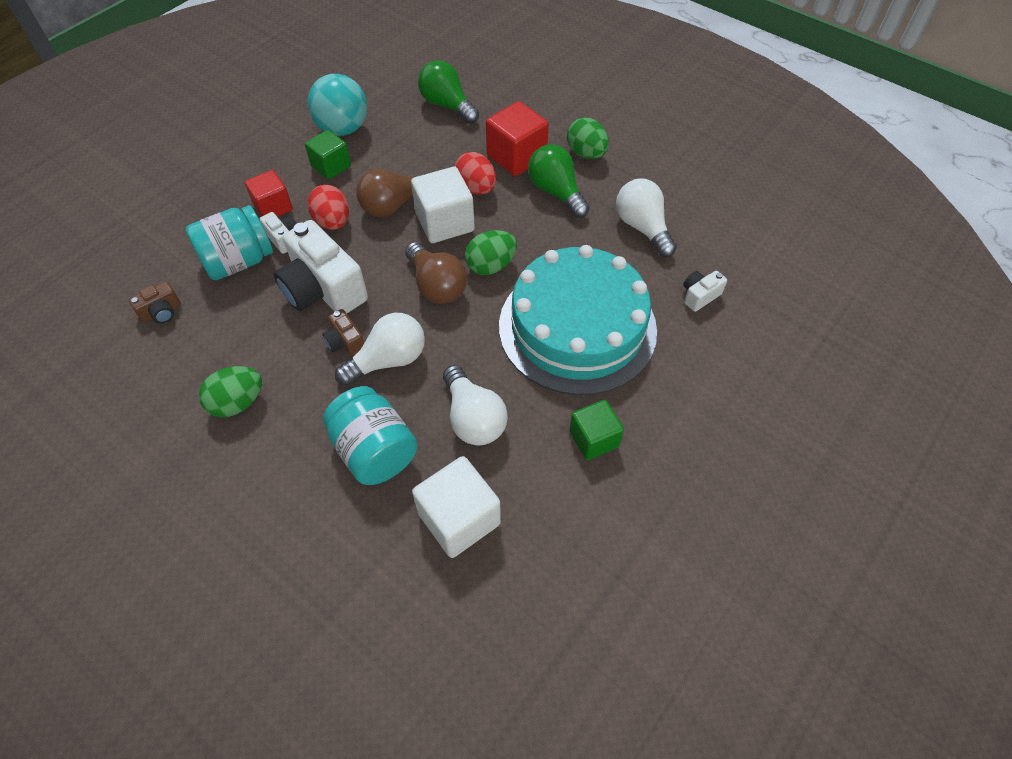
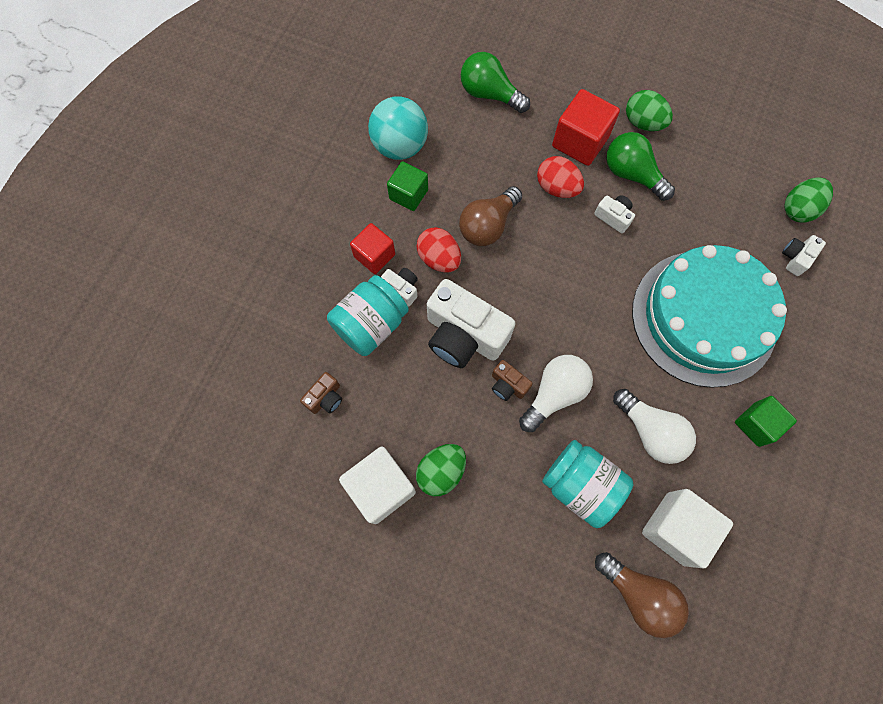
camera: 15 degrees left, 15 degrees up
brown light bulb [405,242,467,304] -> brown light bulb moved to [595,552,689,638]
white cube [411,167,475,243] -> white cube moved to [339,447,416,524]
green egg [465,230,517,275] -> green egg moved to [784,177,833,223]
white light bulb [616,179,677,257] -> none
none -> white camera [594,195,635,233]

